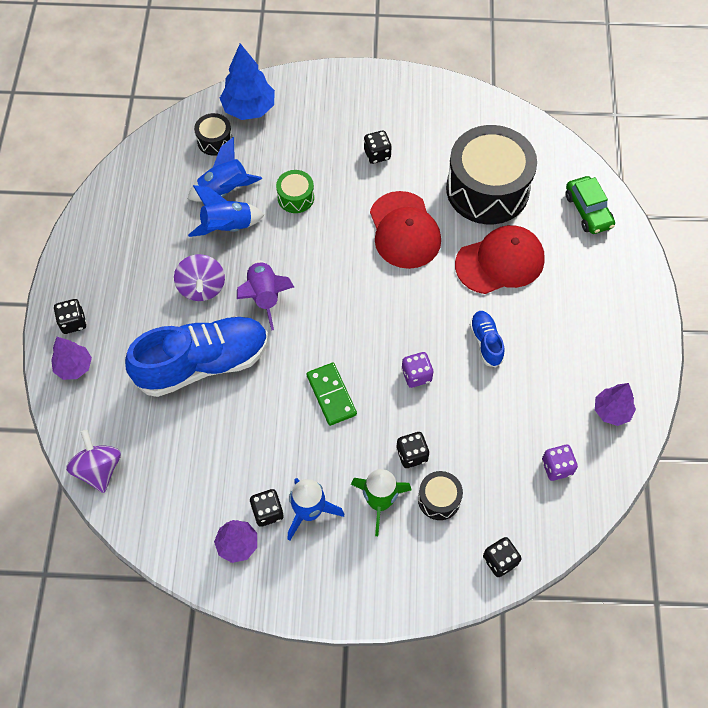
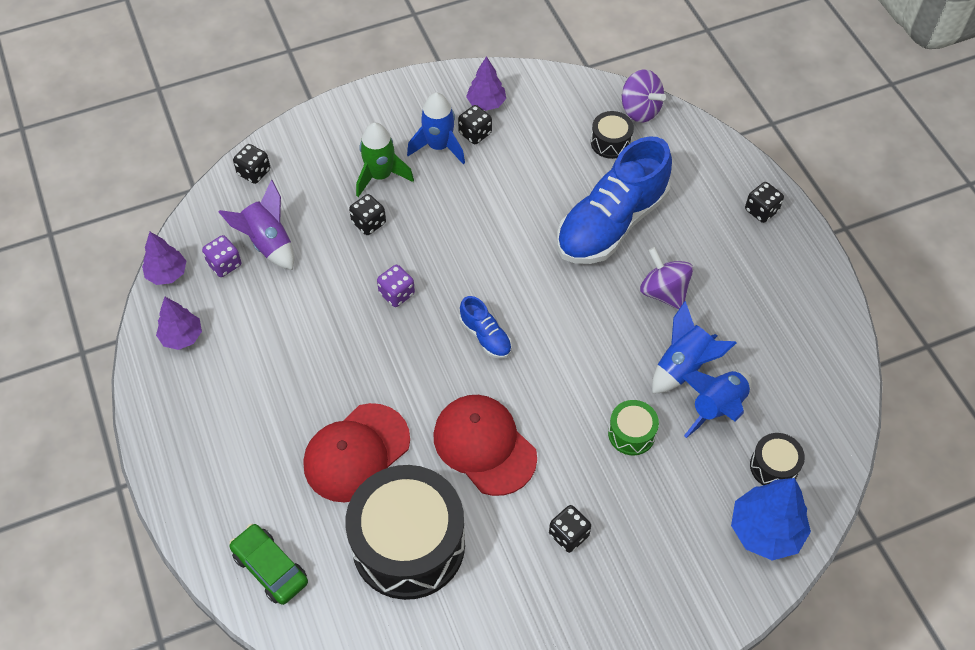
camera: 155 degrees right, 5 degrees down
purple tree [51,337,92,380] -> purple tree moved to [142,232,186,285]
purple rocket [237,260,294,331] -> purple rocket moved to [218,180,294,270]
green domino [306,363,357,426] -> none
black drum [418,471,463,520] -> black drum moved to [591,111,634,159]
blue shoe [470,311,504,367] -> blue shoe moved to [459,296,512,359]

